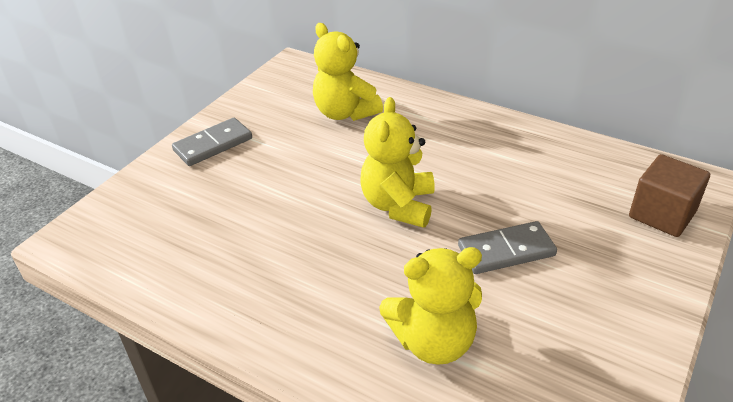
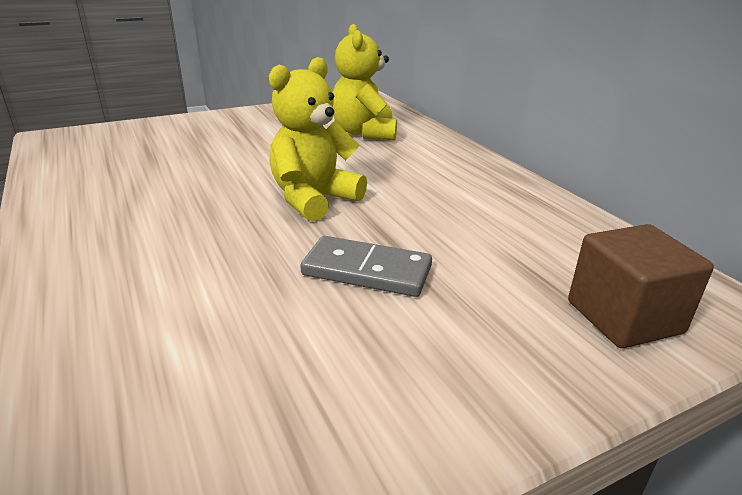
camera: 30 degrees right, 10 degrees down
grey domino [172,118,252,166] -> none
yellow teddy bear [379,247,482,365] -> none

